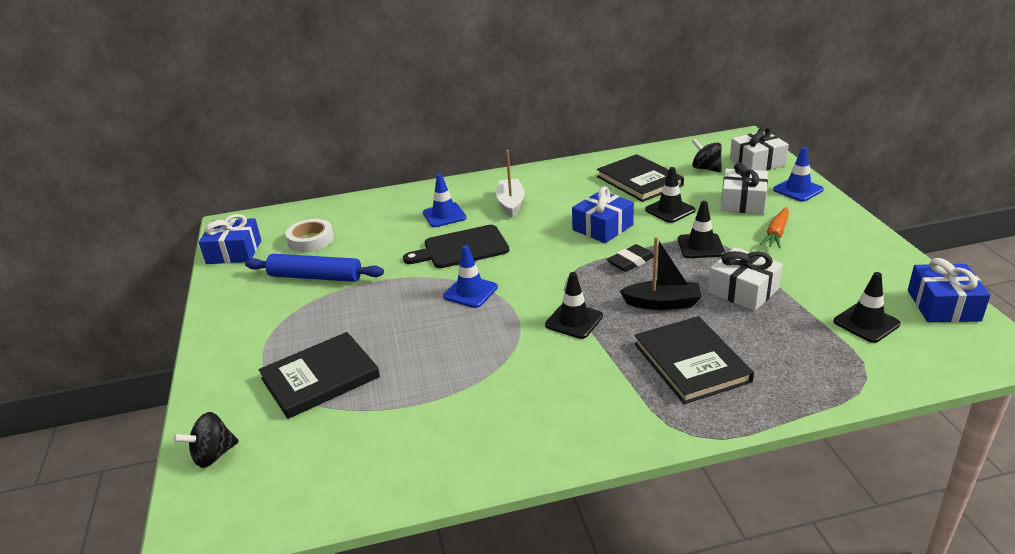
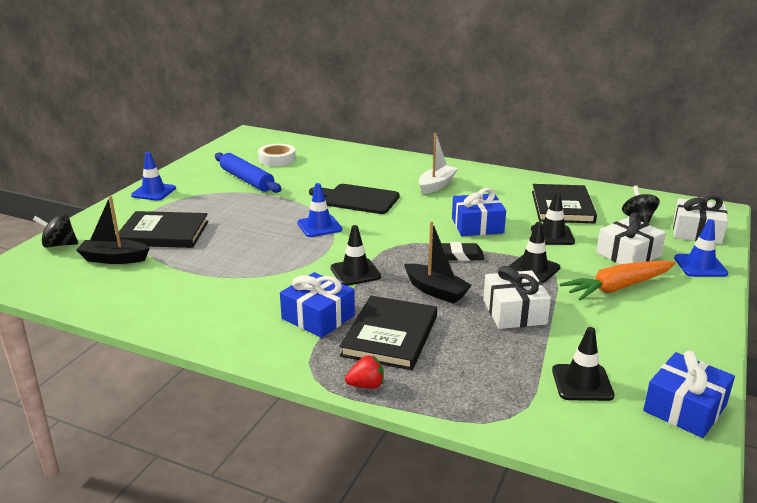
camera: 35 degrees right, 5 degrees down
blue gift [199,214,261,264] -> blue gift moved to [280,272,355,338]
blue traffic cone [423,174,466,227] -> blue traffic cone moved to [131,152,176,201]
orange carrot [760,207,789,248] -> orange carrot [560,260,675,301], size x1.53
none -> black boat [76,196,150,264]
none -> red strawberry [345,355,384,389]

